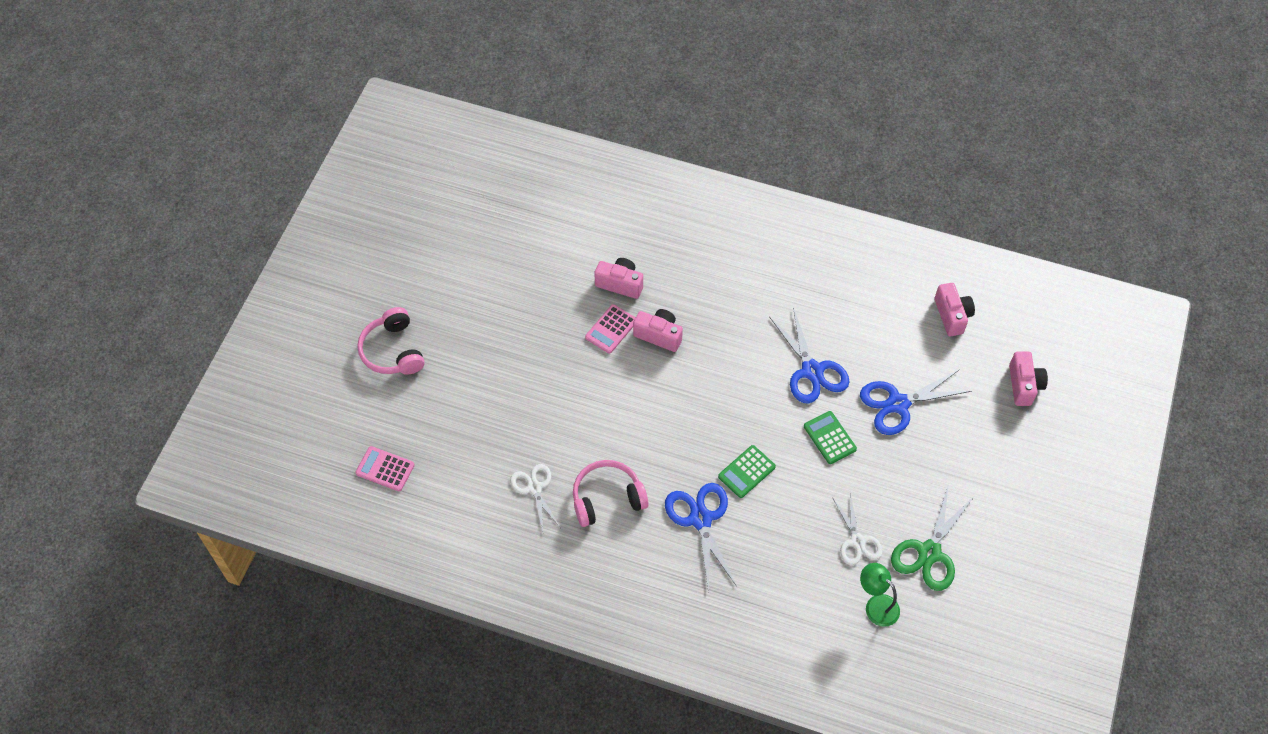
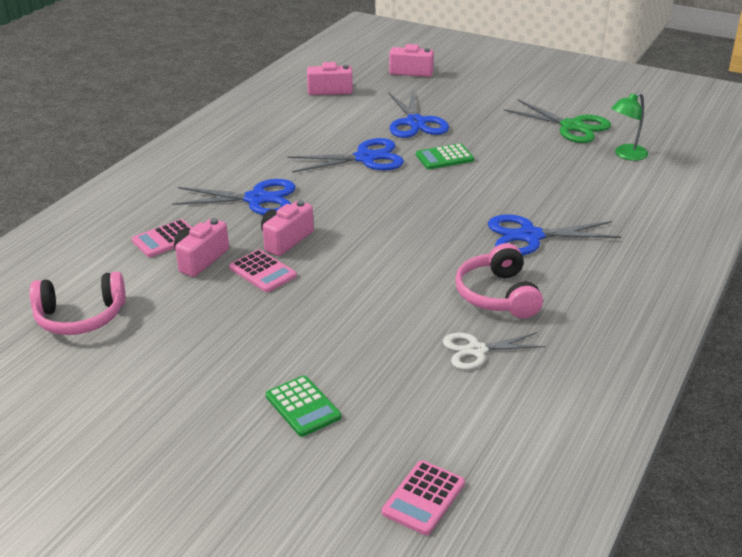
camera: 80 degrees left, 25 degrees down
pink headphones [357,307,425,375] -> pink headphones moved to [30,272,126,335]
green calculator [718,445,776,498] -> green calculator moved to [266,375,341,437]
white scissors [832,493,883,565] -> none
none -> pink calculator [132,219,192,257]
none -> blue scissors [172,179,295,215]

